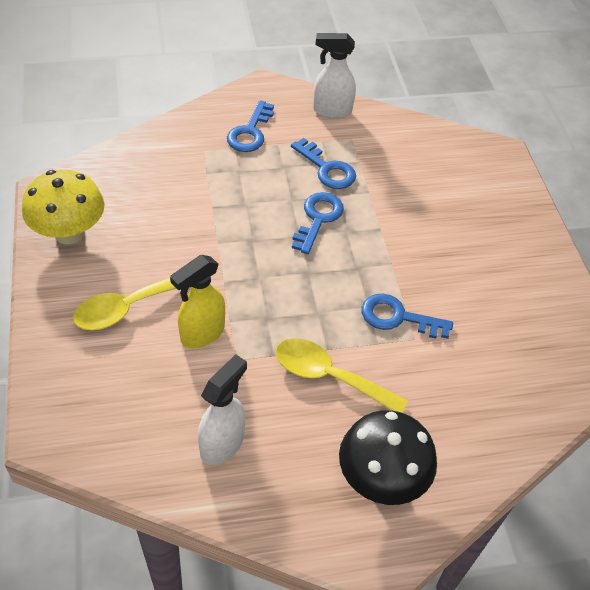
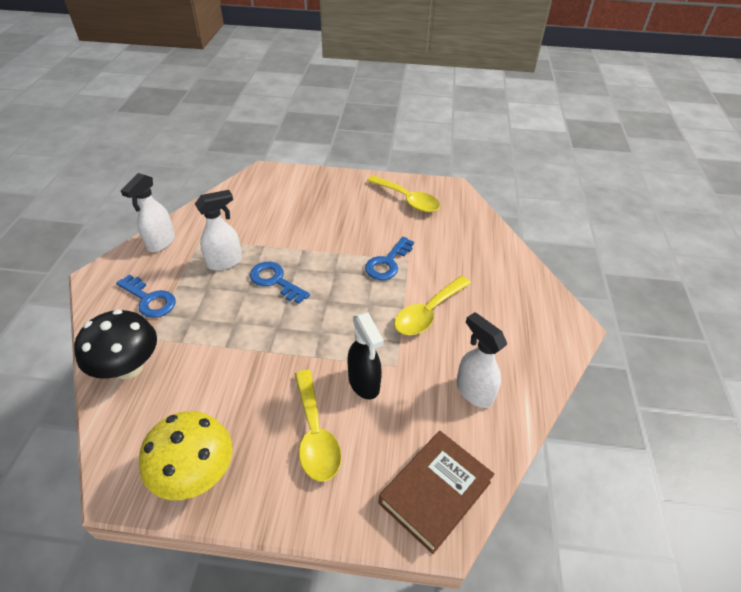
camera: 70 degrees left, 5 degrees down
yellow spray bottle [170,255,225,348] -> black spray bottle [347,312,384,399]
blue key [291,138,356,189] -> white spray bottle [195,190,242,271]
black mushroom [339,410,437,505] -> black mushroom moved to [74,309,157,380]
none -> yellow spoon [367,175,440,212]
none -> brown book [378,431,495,554]

